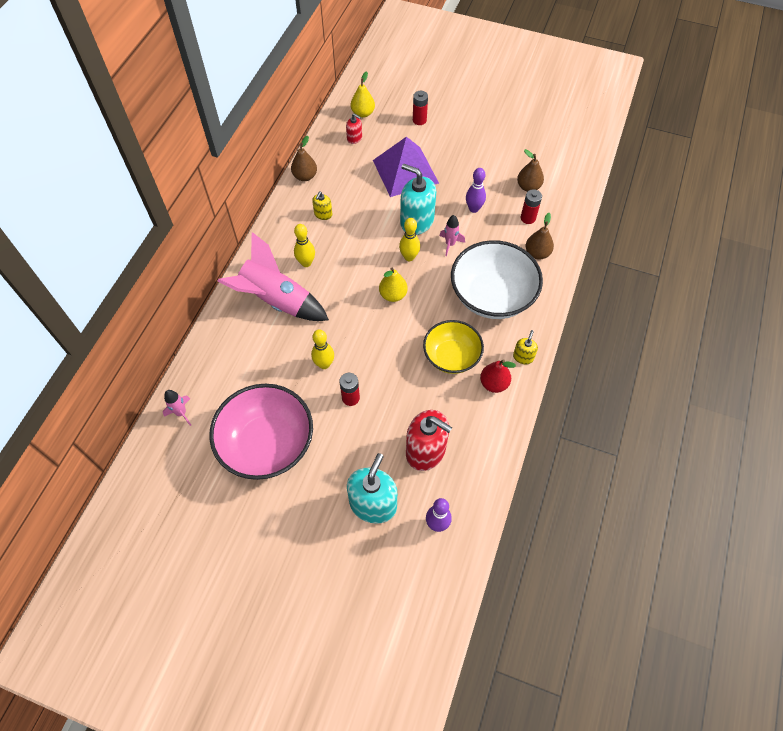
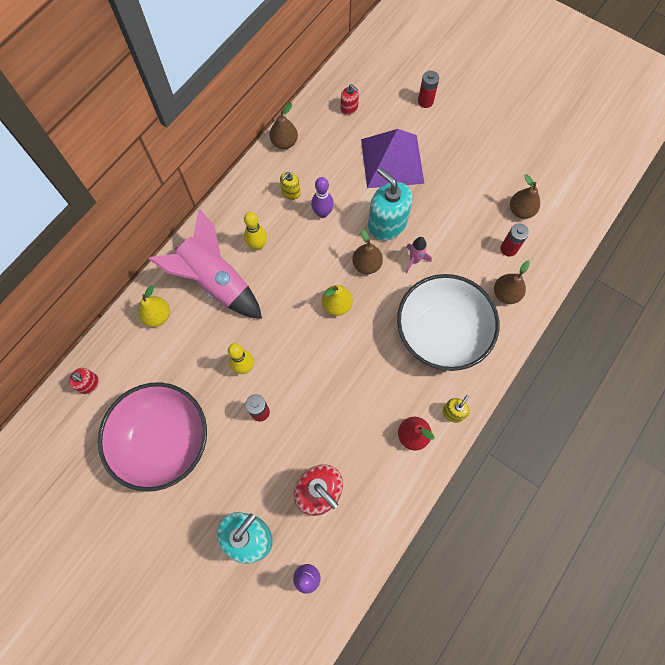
camera: 15 degrees right, 10 degrees up
pink rocket [163,390,191,426] -> red soap dispenser [69,368,99,394]
yellow pear [351,71,375,118] -> yellow pear moved to [138,285,170,327]
yellow bowling pin [399,218,420,261] -> brown pear [352,229,383,274]
yellow bowl [423,320,484,374] -> none
purple bowling pin [466,168,486,213] -> purple bowling pin moved to [311,177,334,218]

